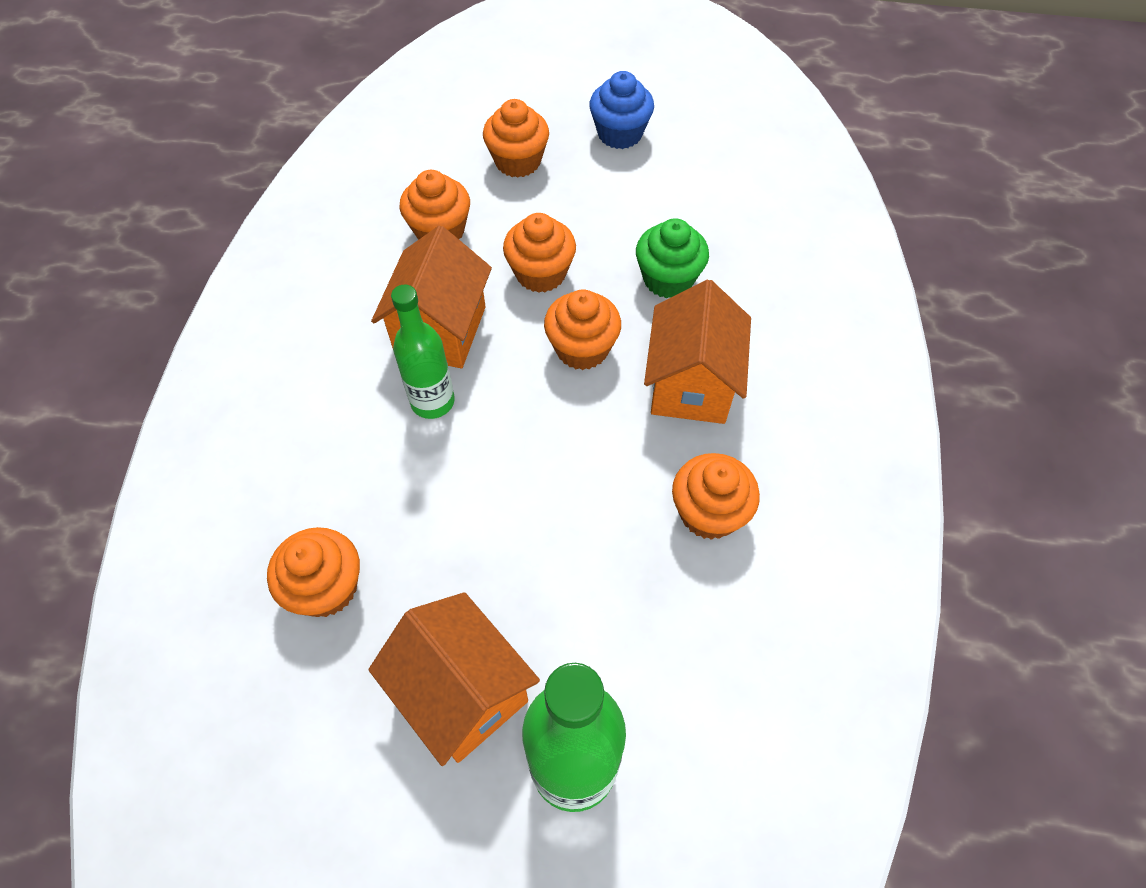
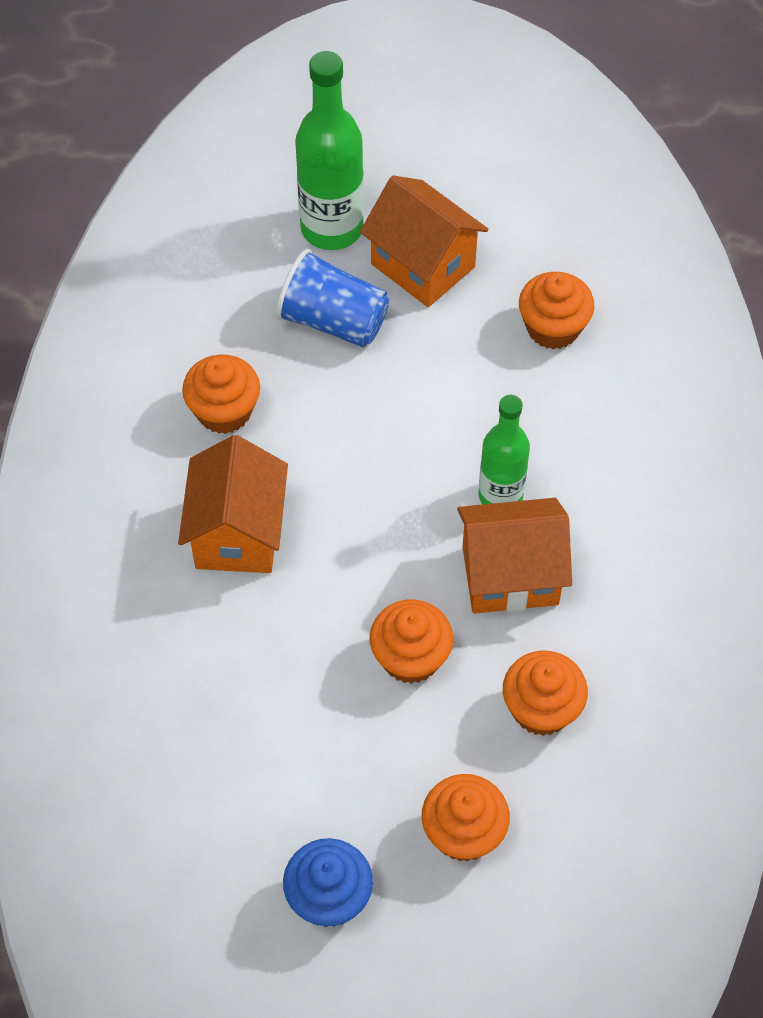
camera: 175 degrees right, 0 degrees up
orange house [371,226,492,368] -> orange house turned 75 degrees clockwise [457,498,572,614]
orange cupcake [544,290,621,370] -> none
green cupcake [636,218,709,298] -> none
none -> blue cup [276,249,389,347]

